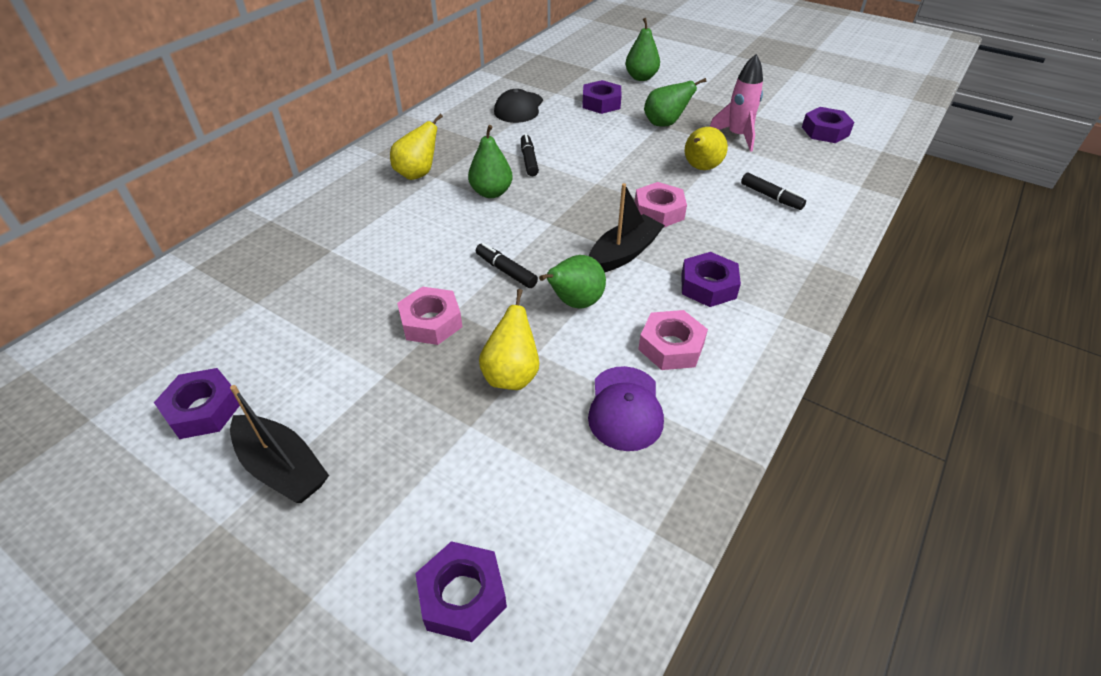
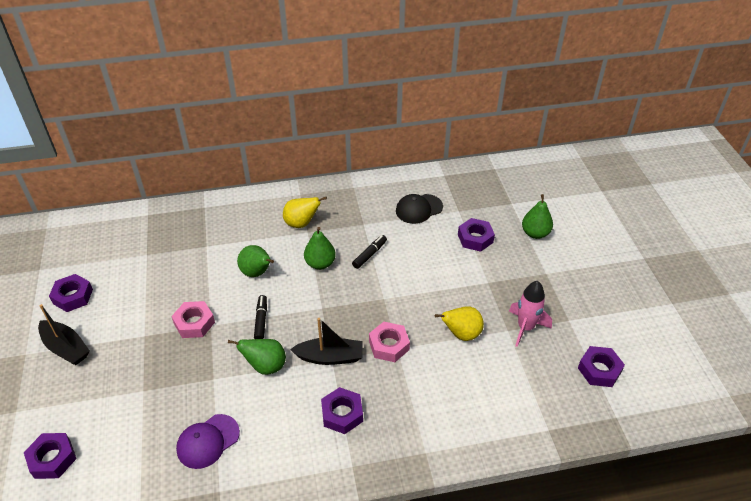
camera: 45 degrees right, 0 degrees up
black boat [230,385,329,503] -> black boat turned 45 degrees counterclockwise [38,304,90,365]
yellow pear [479,289,539,390] -> none
pink nut [638,310,708,370] -> none
green pear [644,78,706,127] -> green pear moved to [237,245,274,277]
black marker [741,173,806,210] -> none

